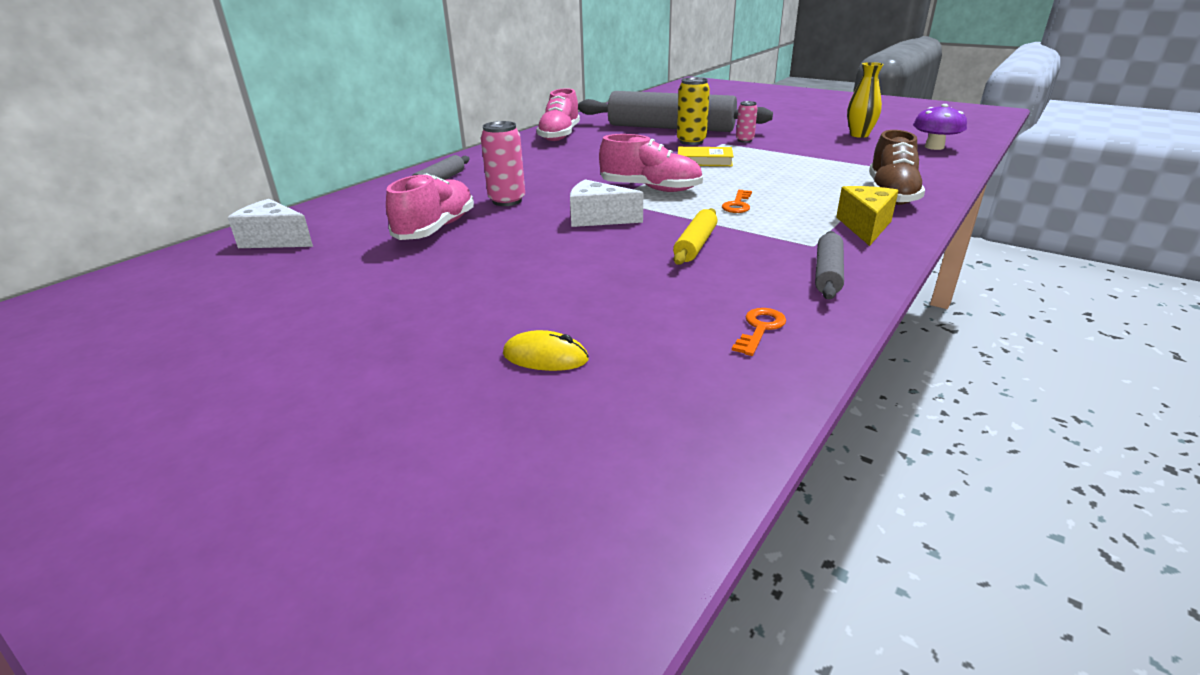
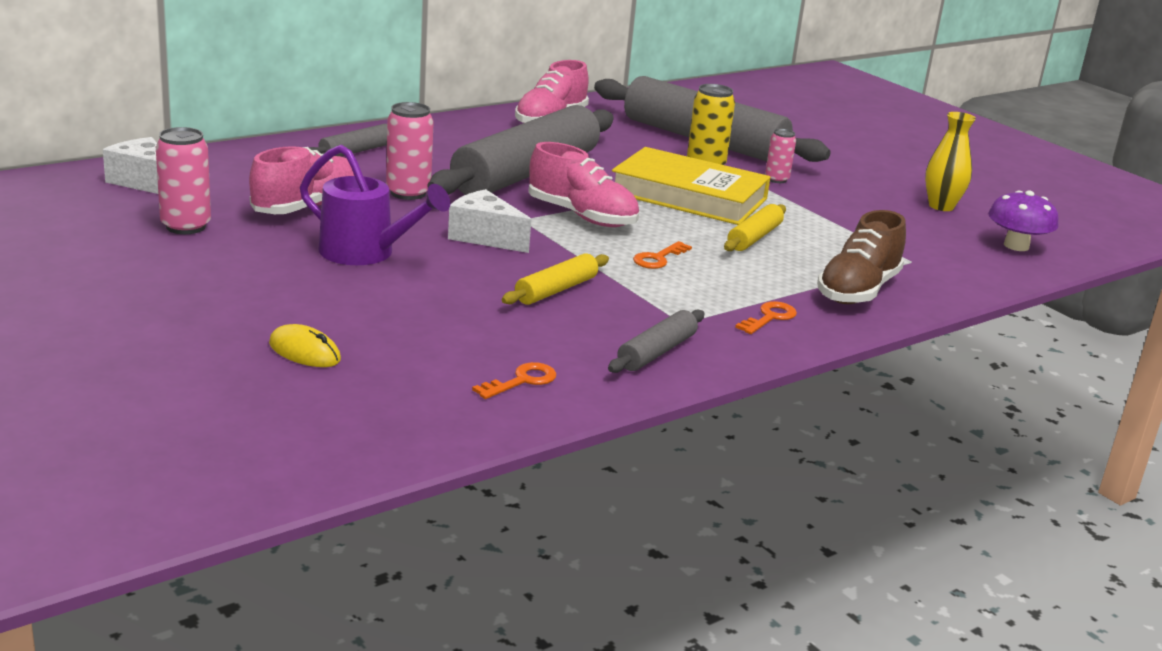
camera: 15 degrees right, 5 degrees down
yellow book [678,147,734,166] -> yellow book [612,147,771,225], size x1.94
yellow cheese [836,186,898,246] -> orange key [735,301,797,334]
none -> pink can [156,127,211,234]
none -> purple watering can [300,144,450,265]
none -> grey rolling pin [427,105,614,195]
none -> yellow rolling pin [724,204,786,251]

